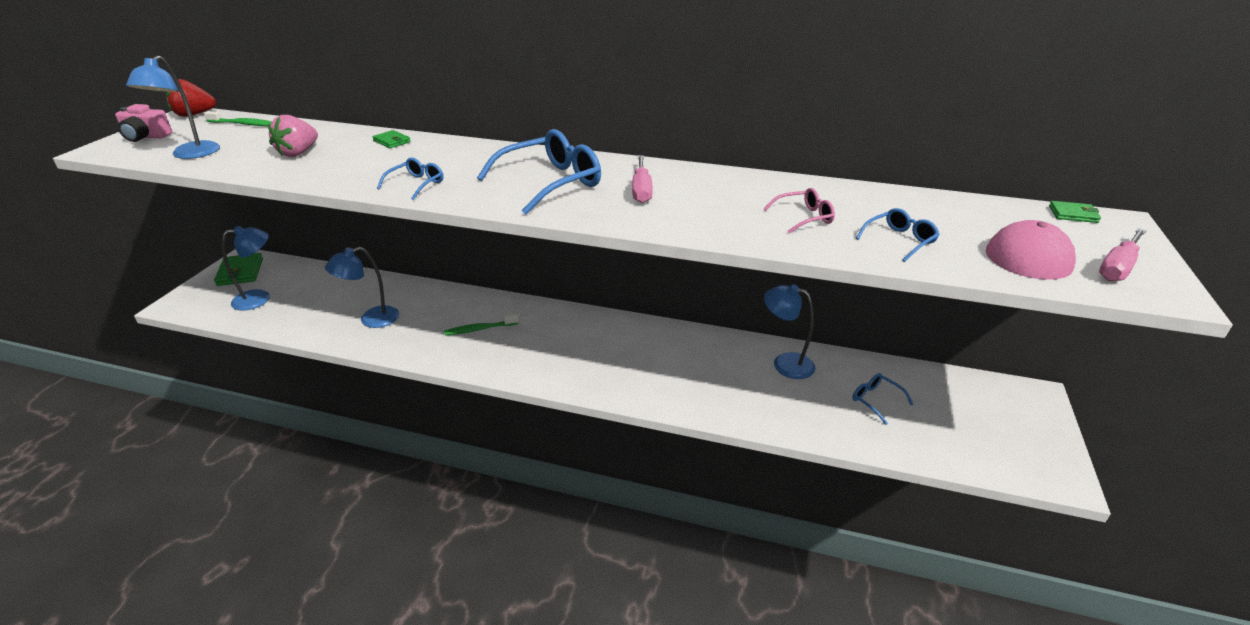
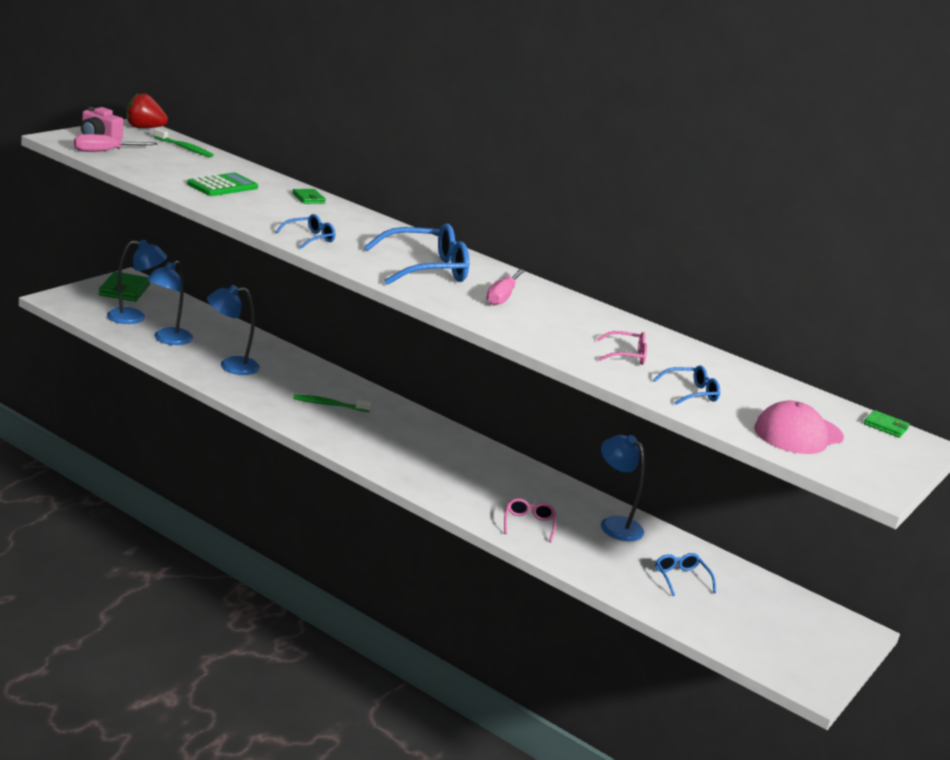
camera: 15 degrees right, 10 degrees down
blue lamp [126,56,220,159] -> blue lamp moved to [146,260,193,345]
pink strawberry [268,115,318,157] -> green calculator [187,173,258,196]
pink screwdriver [1099,228,1146,281] -> pink screwdriver moved to [74,134,158,152]
none -> pink glasses [504,498,557,543]

